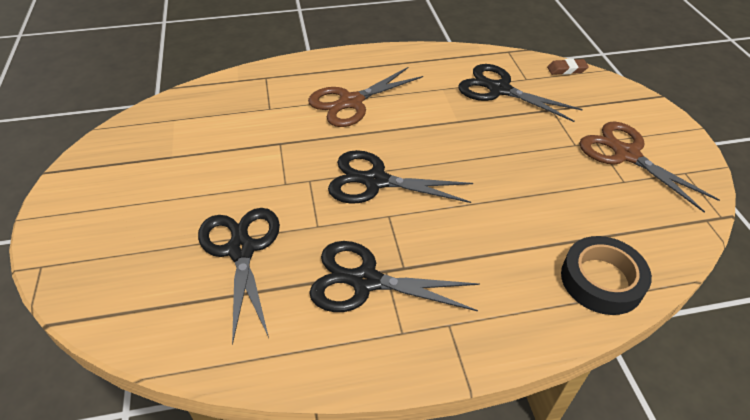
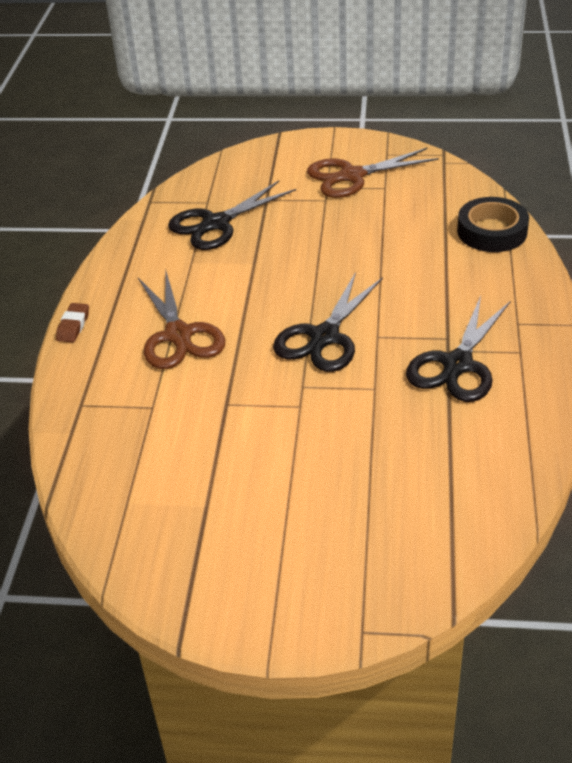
camera: 70 degrees left, 5 degrees down
black scissors [198,208,280,345] -> none
brown eraser [547,59,589,75] -> brown eraser moved to [56,303,89,342]

